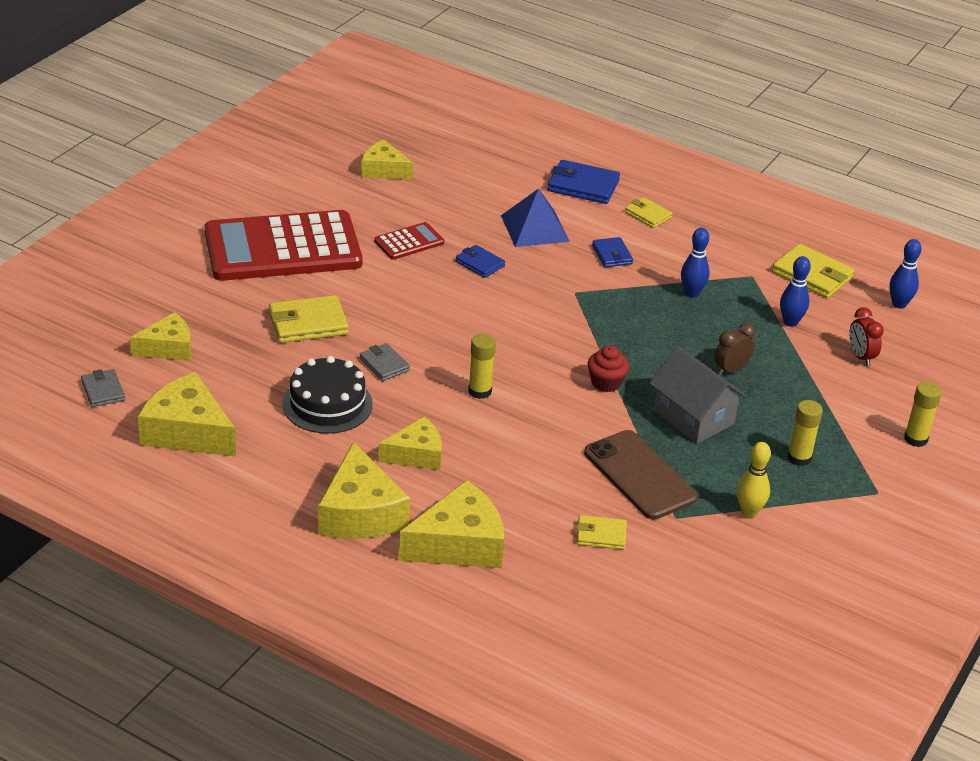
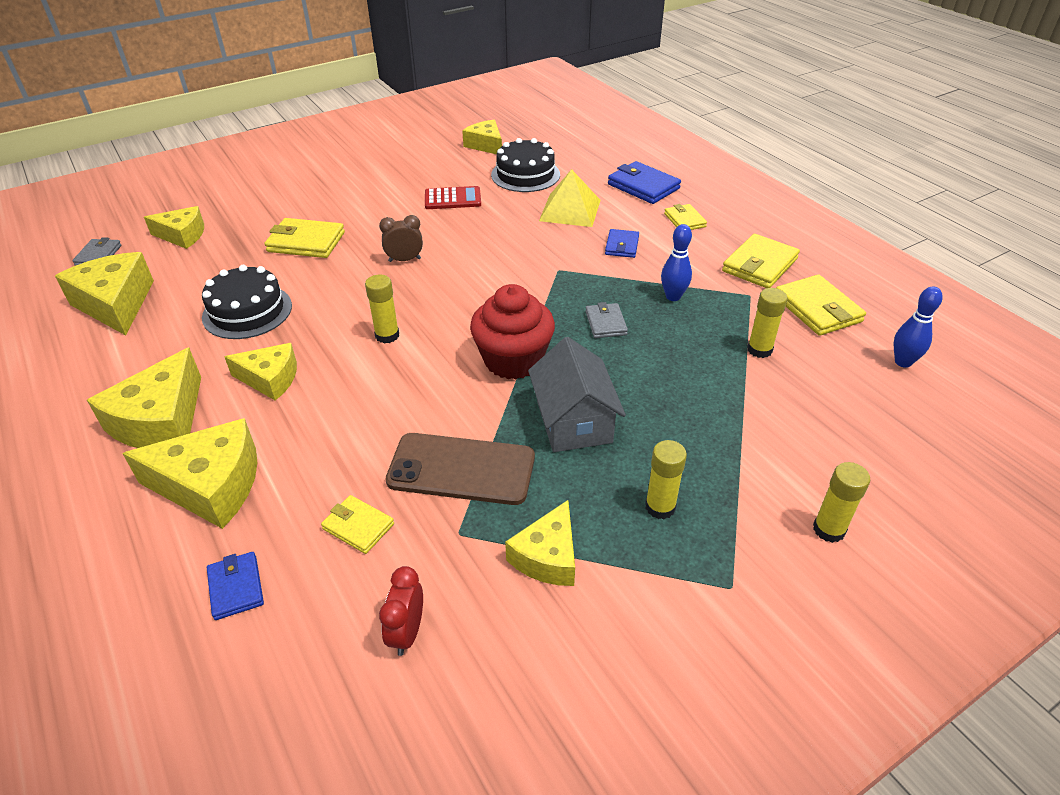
camera: 30 degrees right, 5 degrees up
red calculator [205,210,363,281] -> none
grey wallet [360,343,410,381] -> grey wallet moved to [585,302,628,338]
blue wallet [456,245,505,278] -> blue wallet moved to [207,552,264,620]
blue pyramid [501,188,570,247] -> yellow pyramid [539,169,601,227]
brown phone [584,430,698,519] -> brown phone turned 75 degrees counterclockwise [385,433,535,505]
red cupcake [588,345,629,392] -> red cupcake [470,284,555,379], size x1.82
brown clock [714,323,755,376] -> brown clock moved to [379,215,423,262]
yellow bowling pin [737,442,771,517] -> yellow cheese [505,500,575,586]
blue bowling pin [780,256,811,327] -> yellow glue stick [747,288,787,358]
red clock [849,307,884,366] -> red clock moved to [379,566,423,656]
none -> black cake [491,138,560,192]
none -> yellow wallet [722,234,800,288]

